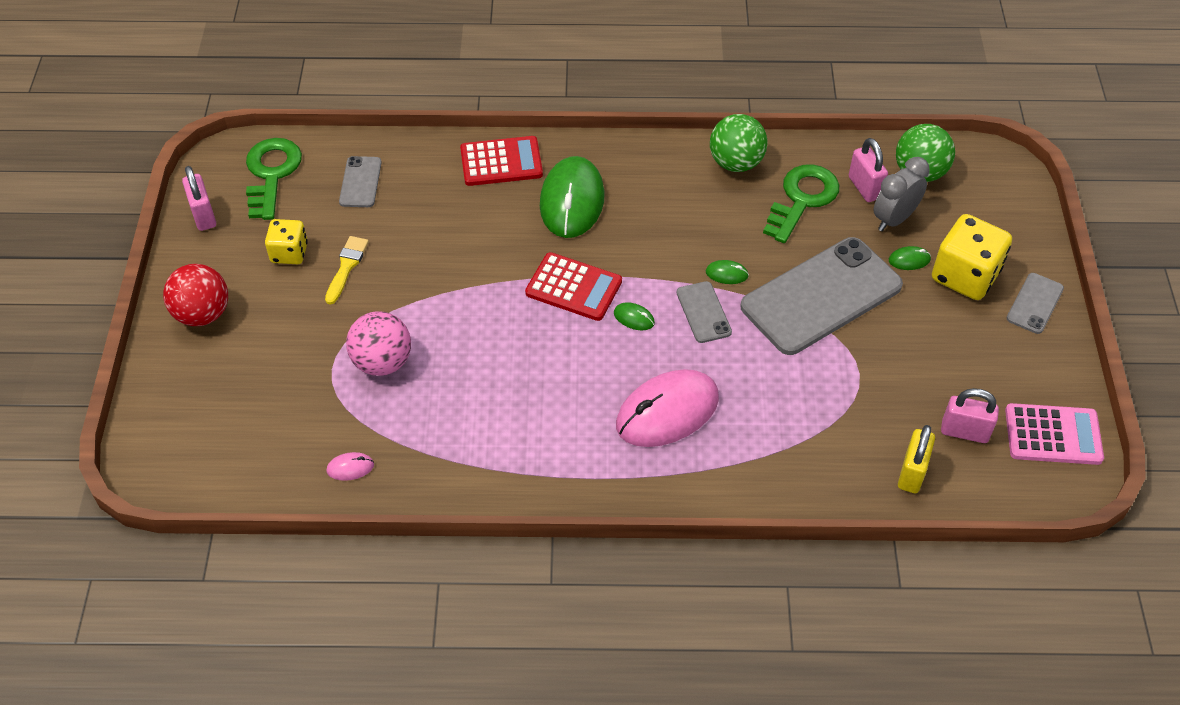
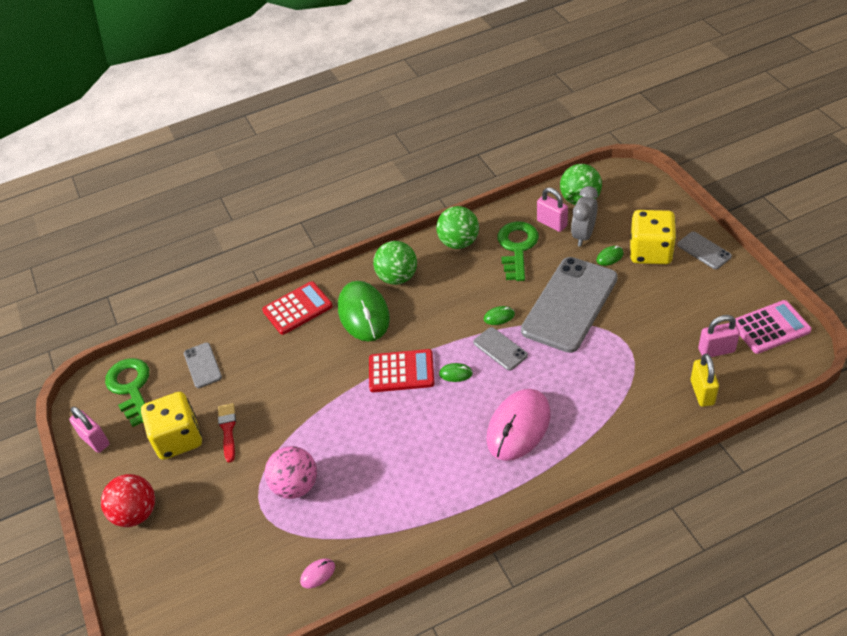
camera: 20 degrees left, 5 degrees down
yellow dice [265,219,308,264] -> yellow dice [141,392,202,460], size x1.65
yellow brush [325,236,369,305] -> red brush [218,403,236,463]
grey phone [1007,273,1064,334] -> grey phone turned 45 degrees counterclockwise [677,232,732,269]
none -> green ball [373,241,417,285]

